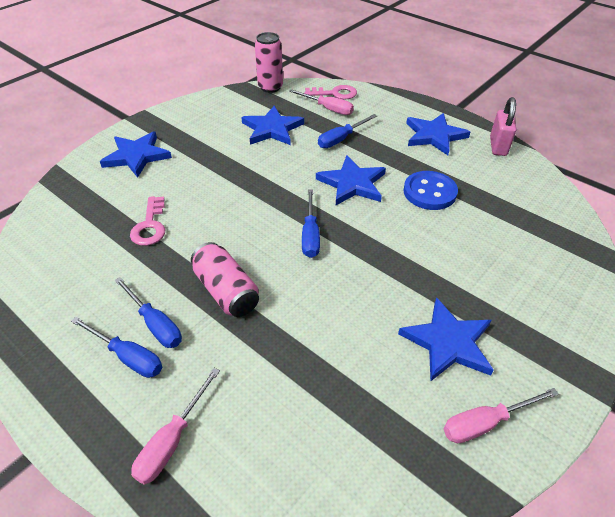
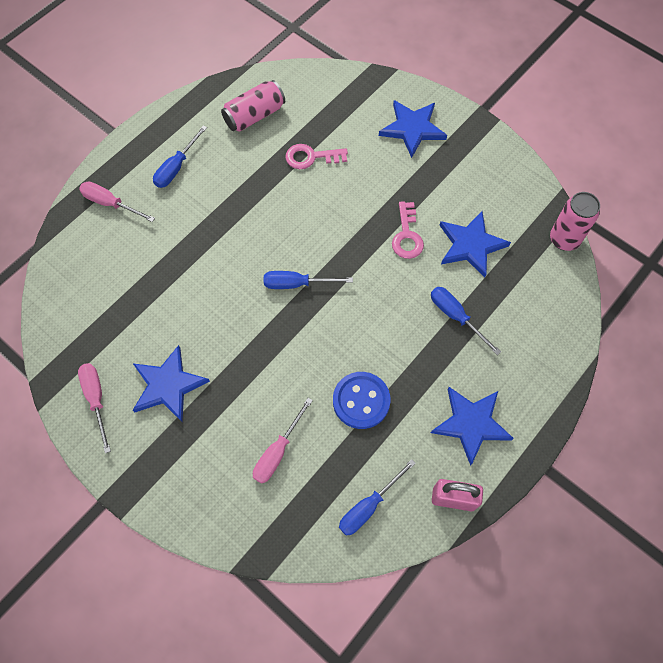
camera: 90 degrees right, 20 degrees up
blue screwdriver [115,277,182,348] -> blue screwdriver moved to [339,459,416,536]
pink can [191,242,259,317] -> pink can moved to [221,80,285,132]
pink screwdriver [289,89,354,115] -> pink screwdriver moved to [253,398,313,484]
pink key [304,85,357,99] -> pink key moved to [392,201,424,259]
blue star [316,155,386,205] -> none

